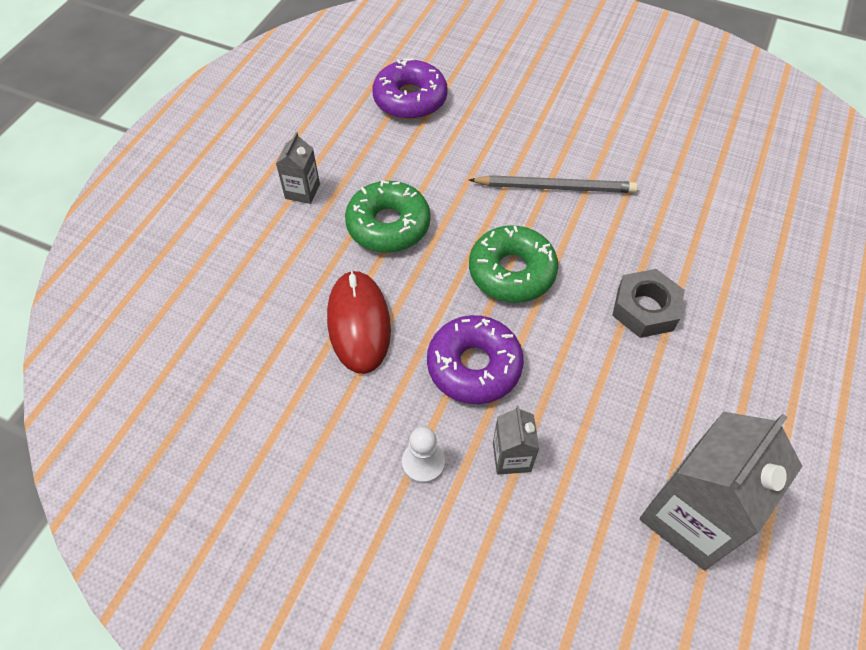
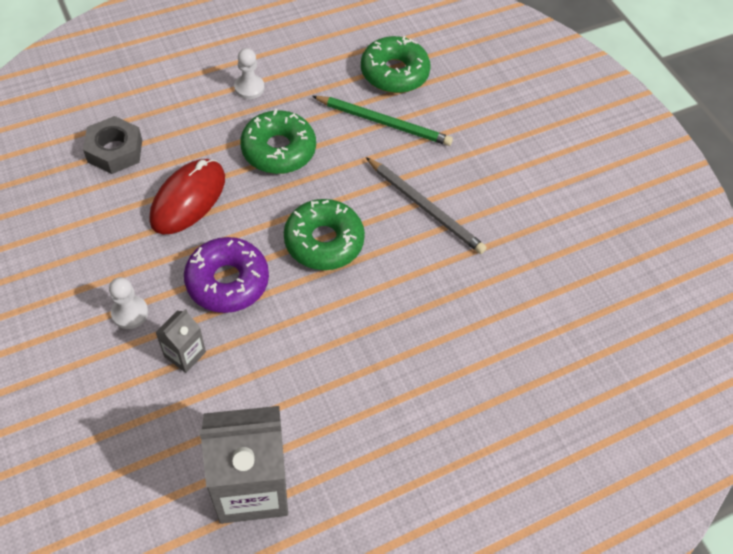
camera: 35 degrees right, 0 degrees up
grey carton [276,132,320,204] -> white pawn [234,48,265,99]
purple donut [372,58,448,119] -> green donut [361,36,431,93]
grey nut [612,269,685,338] -> grey nut moved to [83,116,142,174]
none -> green pencil [312,96,453,146]

